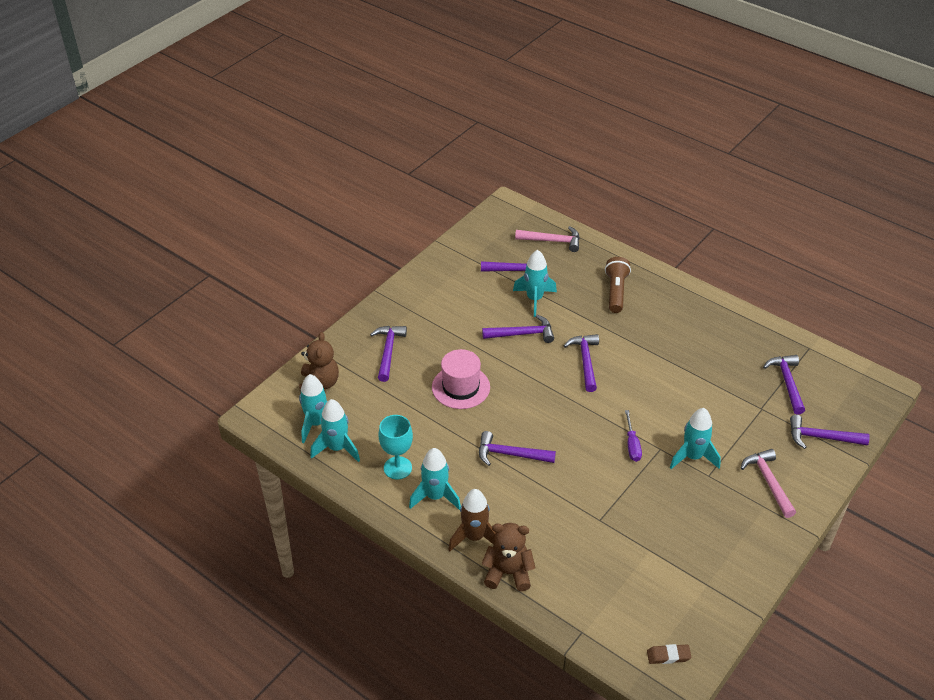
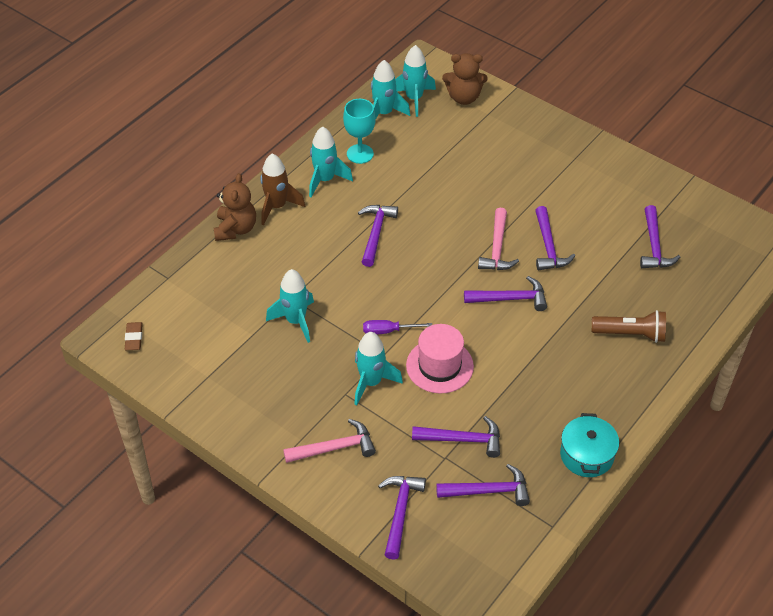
camera: 90 degrees right, 5 degrees up
purple hammer [370,326,407,382] -> purple hammer moved to [412,416,500,458]
pink hat [432,349,490,409] -> pink hat moved to [406,324,474,394]
turquoise rocket [513,250,557,317] -> turquoise rocket moved to [266,269,314,343]
pink hammer [515,226,580,252] -> pink hammer moved to [478,208,519,270]
none -> turquoise pot [560,413,619,477]

